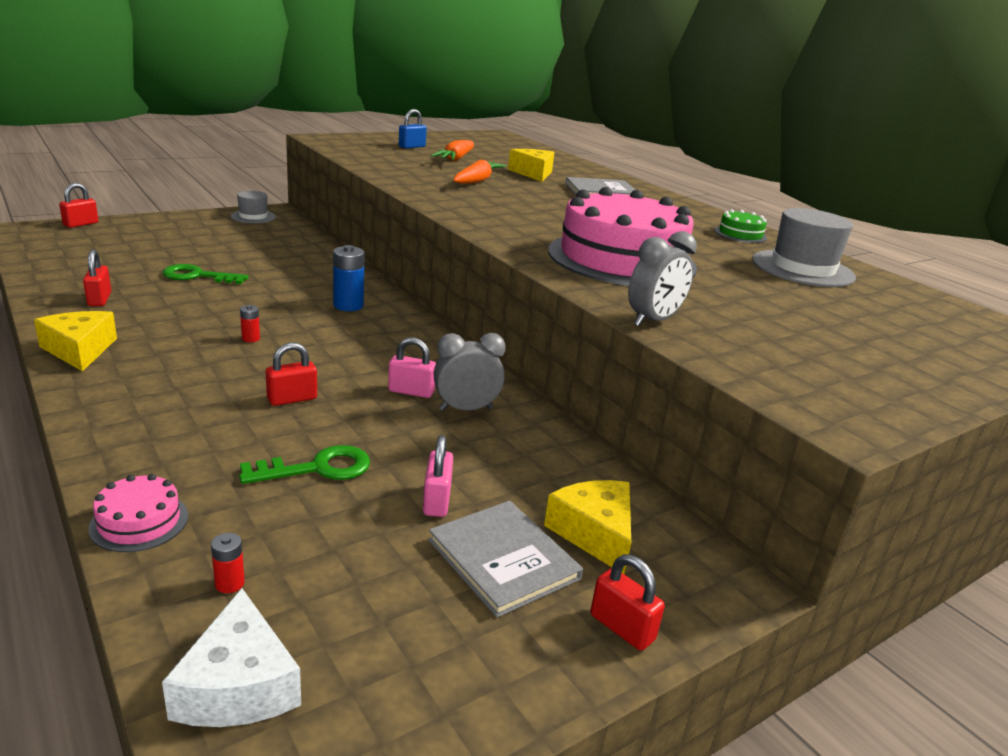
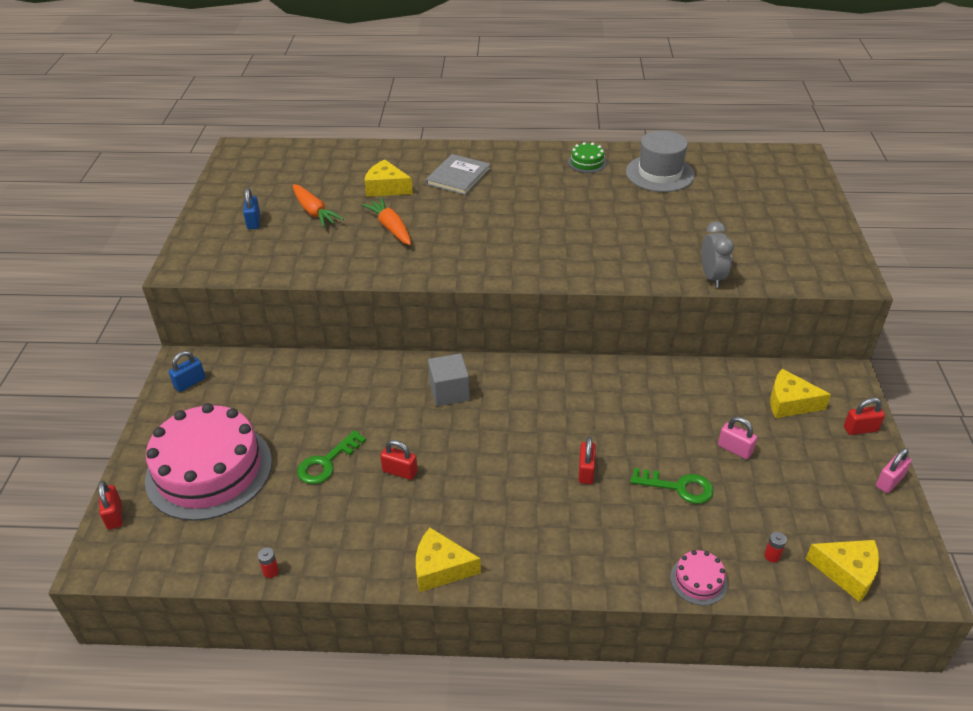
camera: 50 degrees left, 15 degrees up
red padlock [83,250,111,306] -> red padlock moved to [380,440,418,480]
white cheese [162,588,301,727] -> yellow cheese [806,540,879,602]
grey hat [231,191,276,223] -> blue padlock [169,351,206,392]
green key [239,445,370,484] -> green key turned 90 degrees clockwise [630,468,714,504]
red battery [240,305,260,342] -> red battery moved to [258,547,279,578]
blue battery [333,245,364,311] -> grey cube [428,353,470,406]
pink padlock [388,337,436,398] -> pink padlock moved to [876,448,911,493]
grey book [428,501,583,618] -> none
grey clock [434,333,506,411] -> none
pink cake [548,187,697,286] -> pink cake moved to [145,403,272,521]

